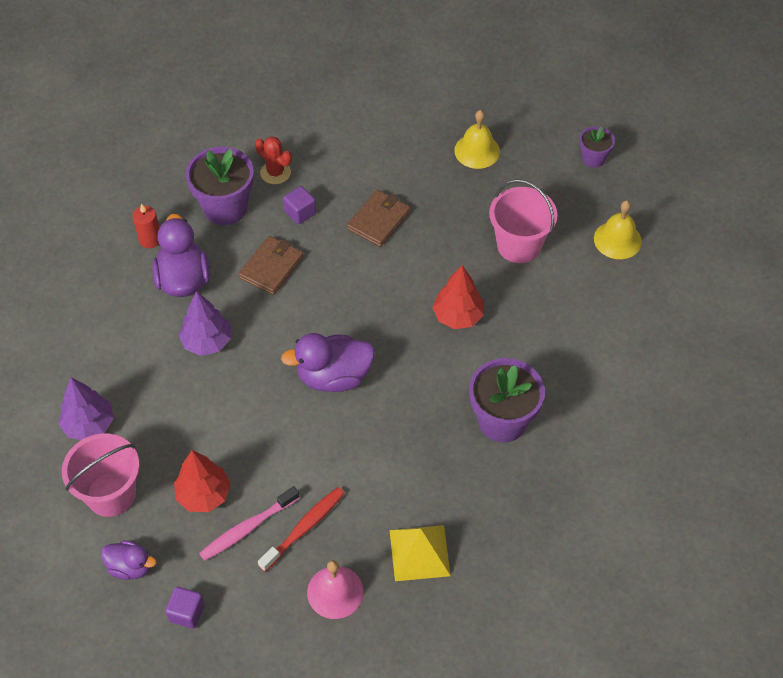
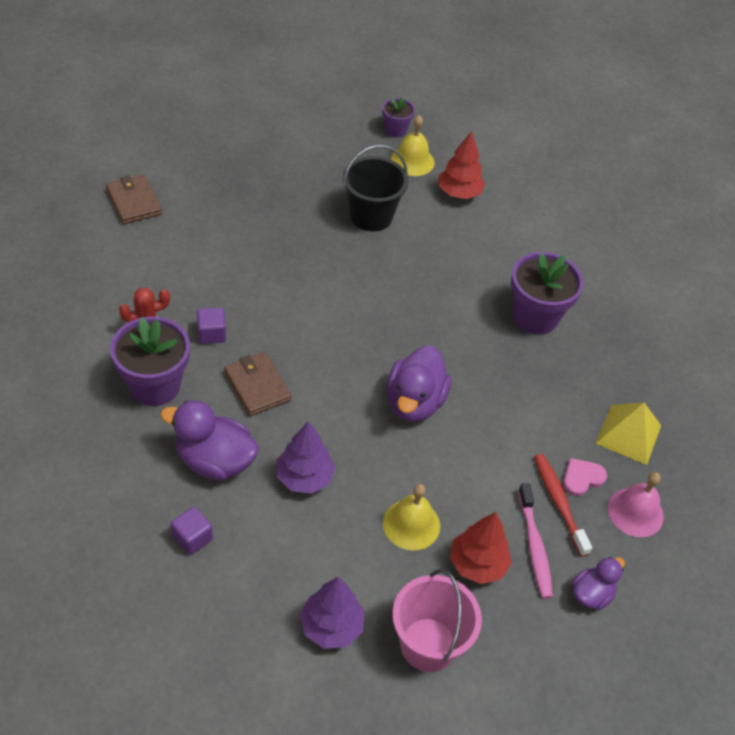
camera: 65 degrees left, 5 degrees down
purple duck [101,541,156,580] -> purple duck moved to [572,557,625,610]
red candle [133,204,159,248] -> none
purple cube [165,587,205,629] -> purple cube moved to [171,507,213,555]
brown wallet [347,190,410,247] -> brown wallet moved to [106,174,162,224]
red tree [432,265,484,329] -> red tree moved to [439,131,485,199]
yellow bell [454,110,500,169] -> yellow bell moved to [383,484,440,551]
pink bucket [489,179,557,263] -> black bucket [343,145,409,231]
purple flower pot [580,126,615,168] -> purple flower pot moved to [382,97,415,137]
none -> pink heart [563,458,607,496]

